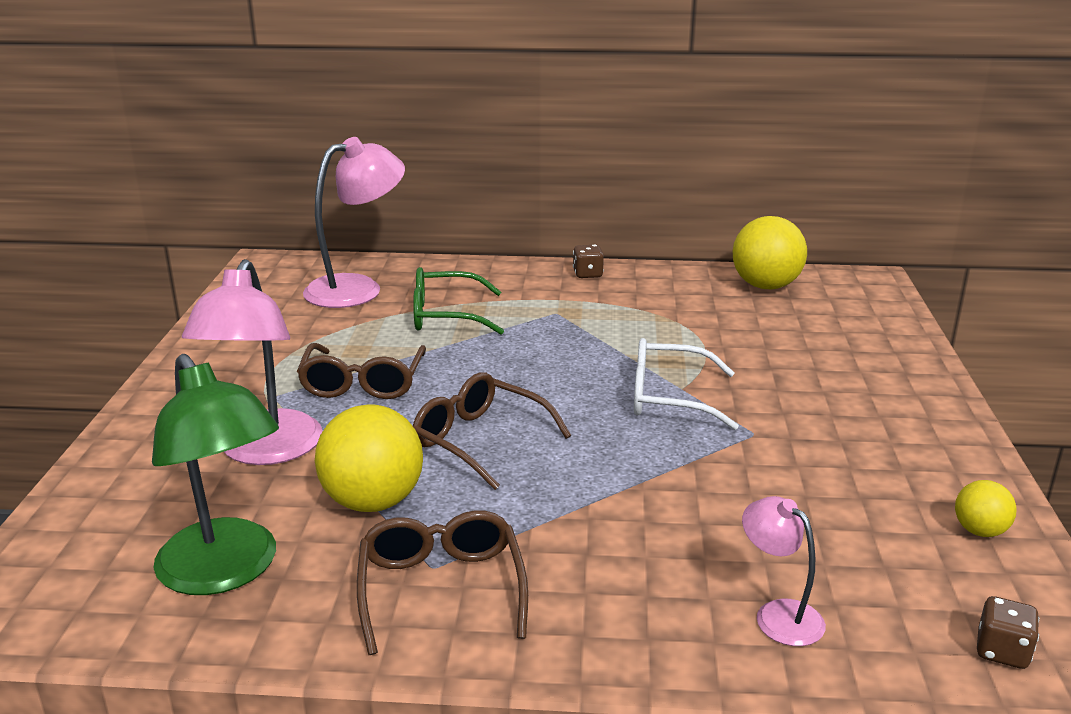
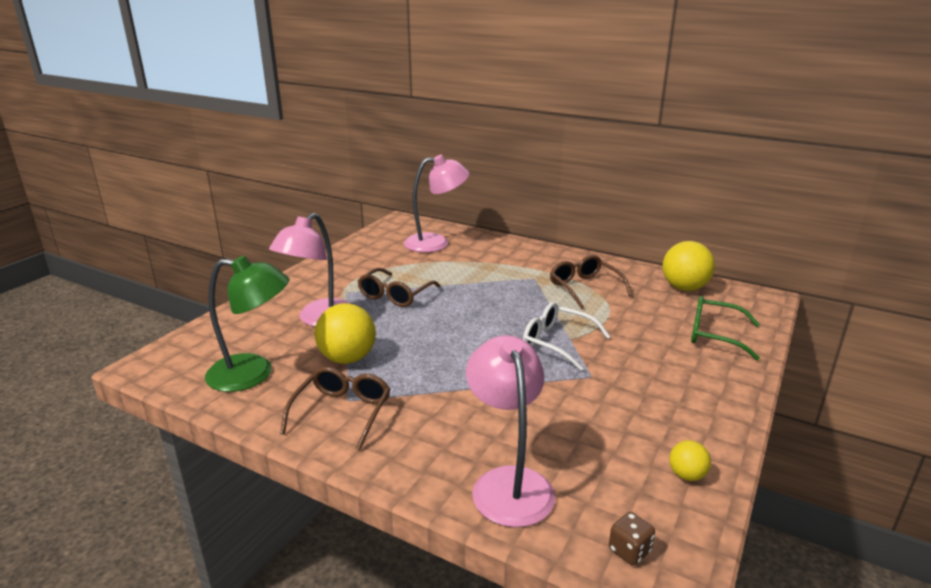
camera: 25 degrees right, 0 degrees up
green lamp [152,354,279,595] -> green lamp turned 75 degrees counterclockwise [205,256,289,392]
green glasses [413,267,504,335] -> green glasses moved to [691,296,760,360]
brown glasses [413,372,571,490] -> brown glasses moved to [550,255,632,309]
brown dice [573,244,604,278] -> none
pink lamp [742,496,826,646] -> pink lamp [466,335,555,527], size x1.91

